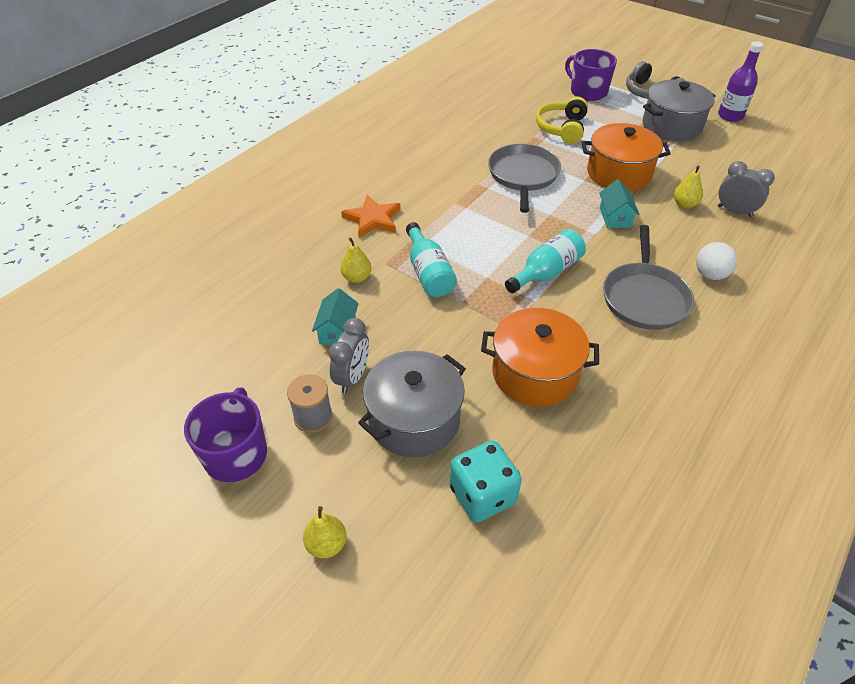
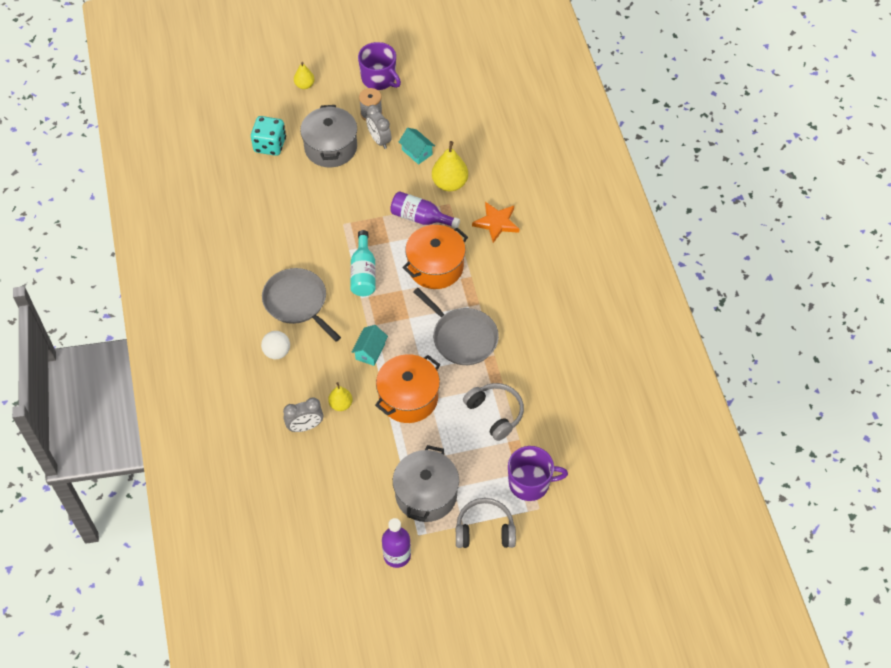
camera: 130 degrees right, 10 degrees up
yellow pear [341,237,372,283] -> yellow pear [432,141,468,191], size x1.68
turquoise bottle [406,222,457,297] -> purple bottle [390,191,460,229]
orange pot [481,308,599,407] -> orange pot moved to [402,225,468,289]
yellow headphones [536,97,588,144] -> grey headphones [463,383,524,441]
turquoise house [599,179,639,228] -> turquoise house turned 75 degrees clockwise [351,325,388,366]

